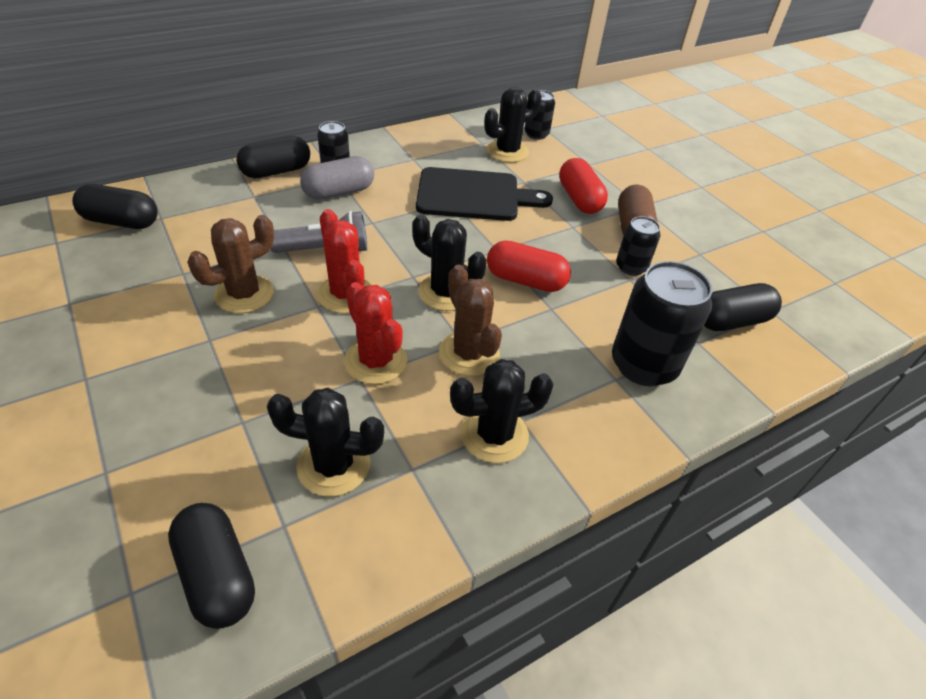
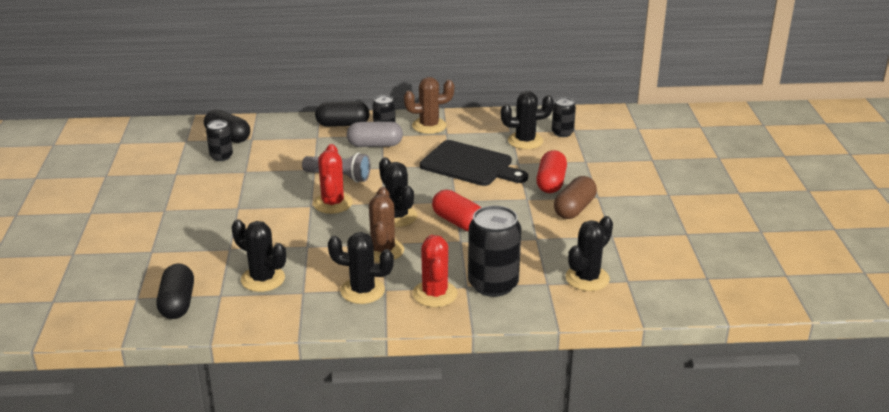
camera: 30 degrees right, 15 degrees down
brown cactus [187,215,274,313] -> brown cactus moved to [404,77,454,134]
red cactus [344,282,407,384] -> red cactus moved to [413,235,457,307]
black can [616,216,661,276] -> black can moved to [206,120,233,161]
black capsule [704,283,782,331] -> black cactus [566,216,613,291]

